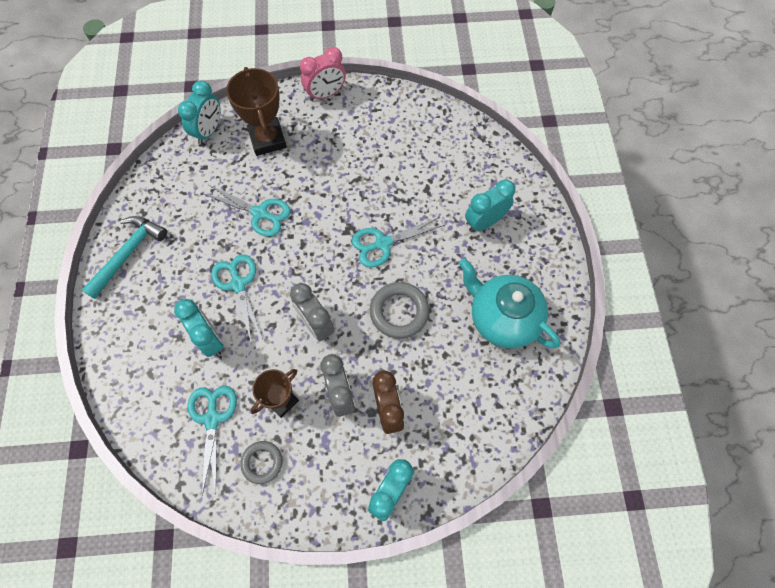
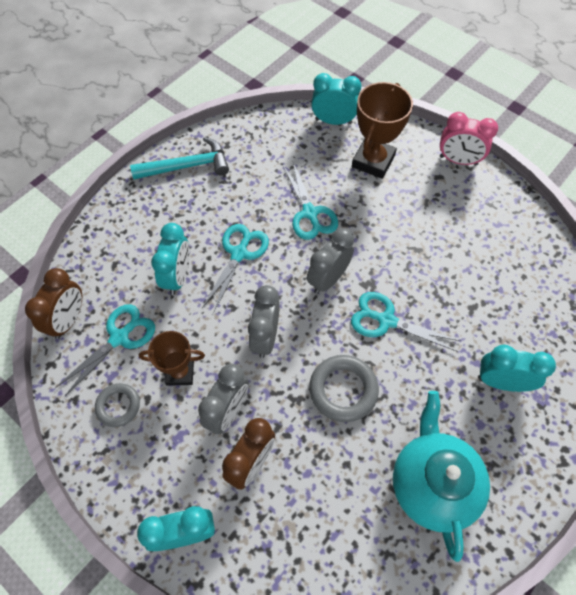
camera: 45 degrees right, 5 degrees down
turquoise clock [178,80,220,144] -> turquoise clock turned 150 degrees counterclockwise [311,73,361,125]
none -> brown clock [25,268,82,339]
none -> grey clock [307,228,354,294]

